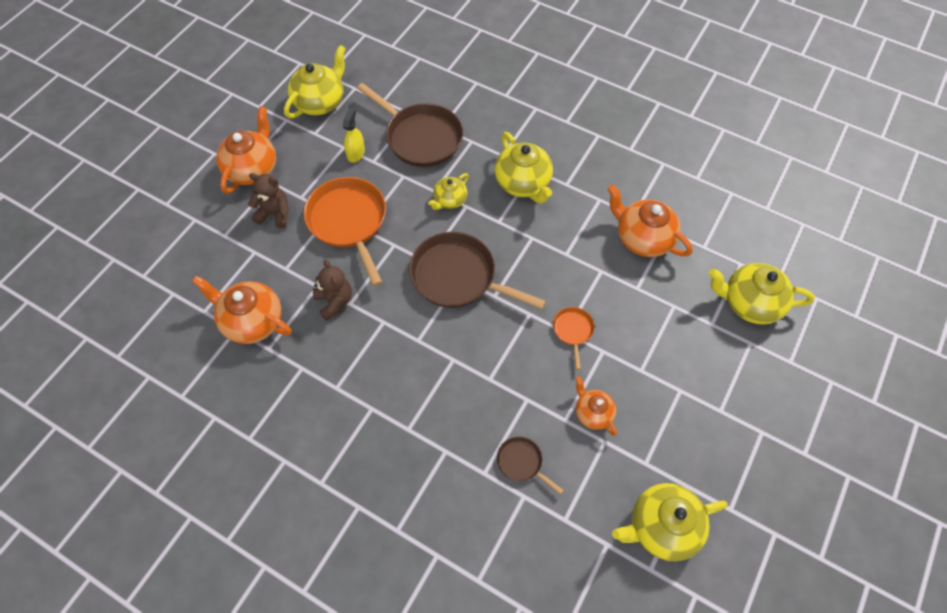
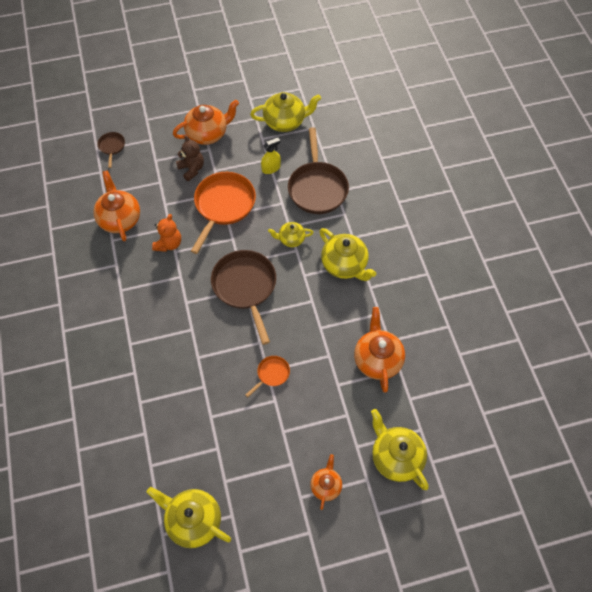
camera: 45 degrees right, 0 degrees up
brown teddy bear [313,259,352,321] -> orange teddy bear [152,214,181,252]
yellow teapot [494,132,553,204] -> yellow teapot turned 60 degrees counterclockwise [319,228,376,281]
brown pan [497,437,564,494] -> brown pan moved to [97,132,125,168]
orange teapot [576,376,617,436] -> orange teapot moved to [310,454,342,510]

